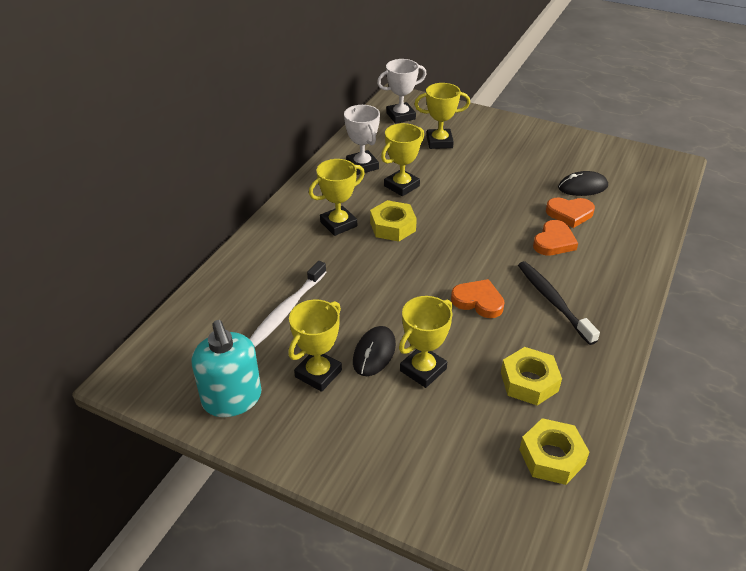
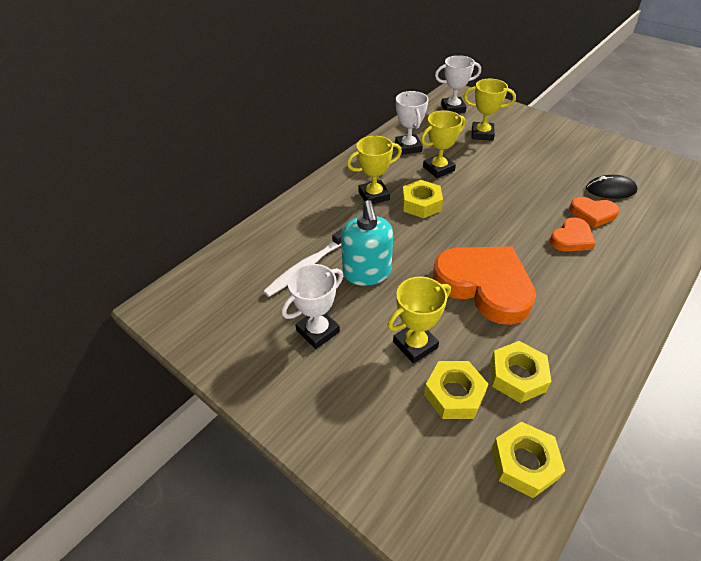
camera: 15 degrees right, 5 degrees up
turquoise soap dispenser [191,320,261,417] -> turquoise soap dispenser moved to [341,200,393,286]
yellow trophy [288,300,342,392] -> white trophy [282,264,343,349]
black mouse [353,326,396,376] -> none
orange heart [451,279,505,318] -> orange heart [433,246,536,325], size x2.01
black toothbrush [518,261,600,345] -> none
none -> yellow nut [424,361,488,419]

